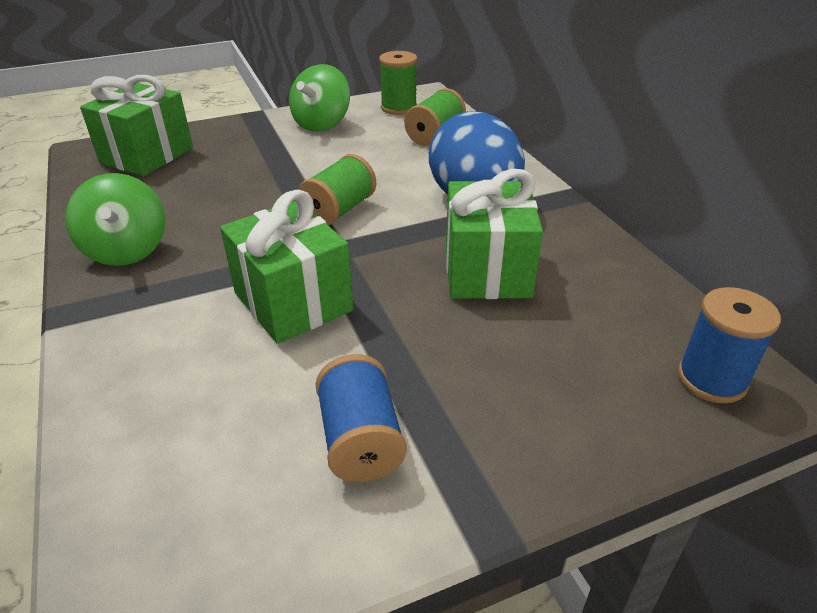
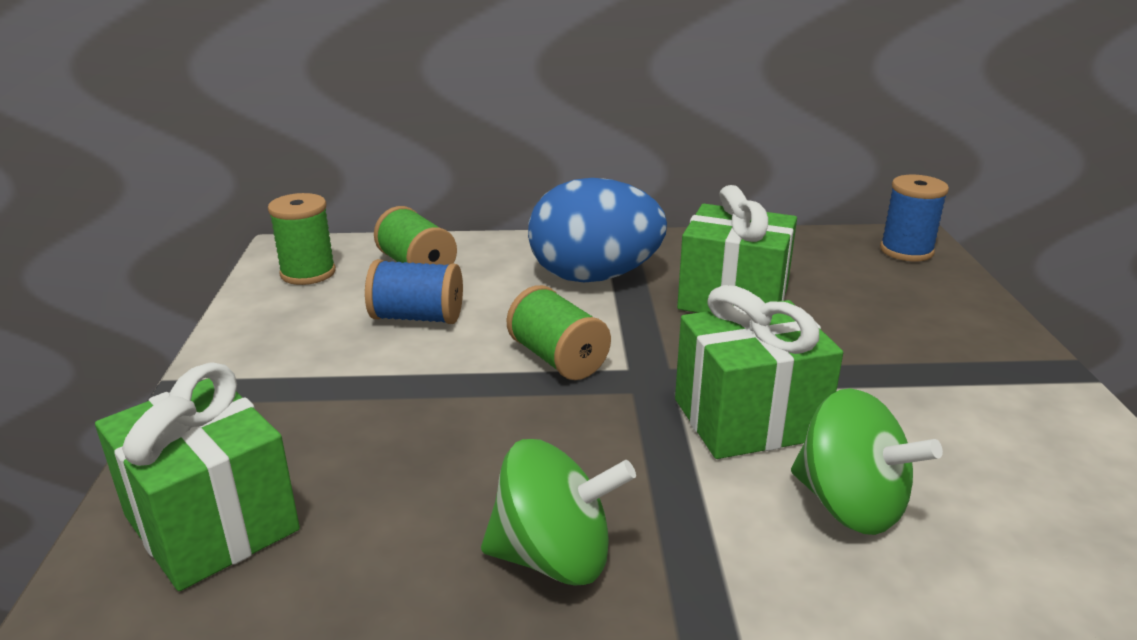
camera: 70 degrees left, 10 degrees down
green spinning top [289,64,350,132] -> green spinning top moved to [791,388,943,535]
blue spool [315,354,407,482] -> blue spool moved to [365,259,463,324]

